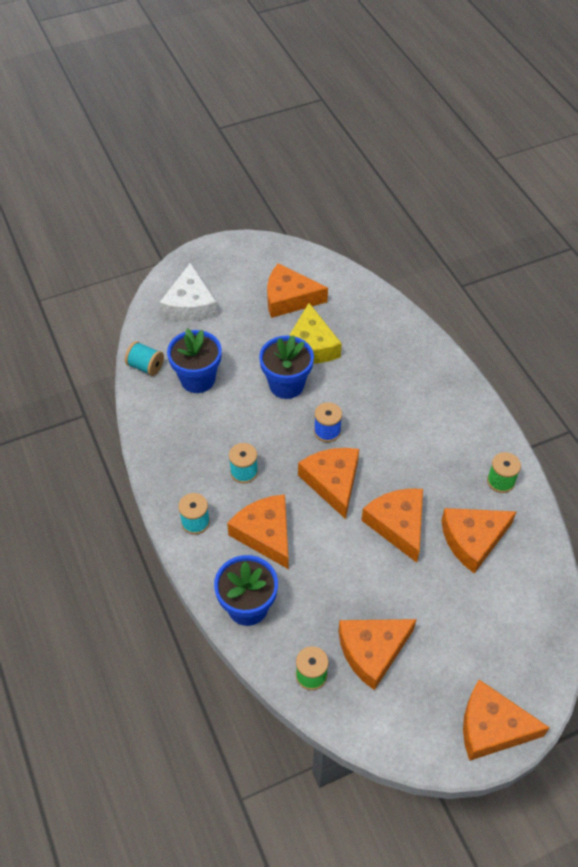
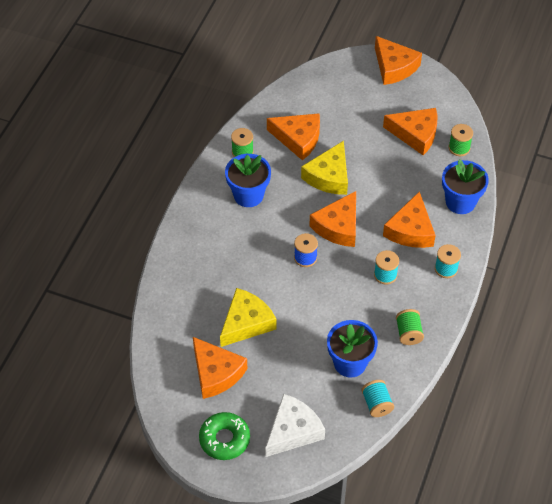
camera: 135 degrees left, 0 degrees up
blue flower pot [259,335,314,399] -> blue flower pot moved to [225,154,271,207]
orange cheese [361,488,423,563] -> yellow cheese [301,141,348,195]
none -> green donut [199,412,250,460]
none -> green spool [396,309,424,345]

